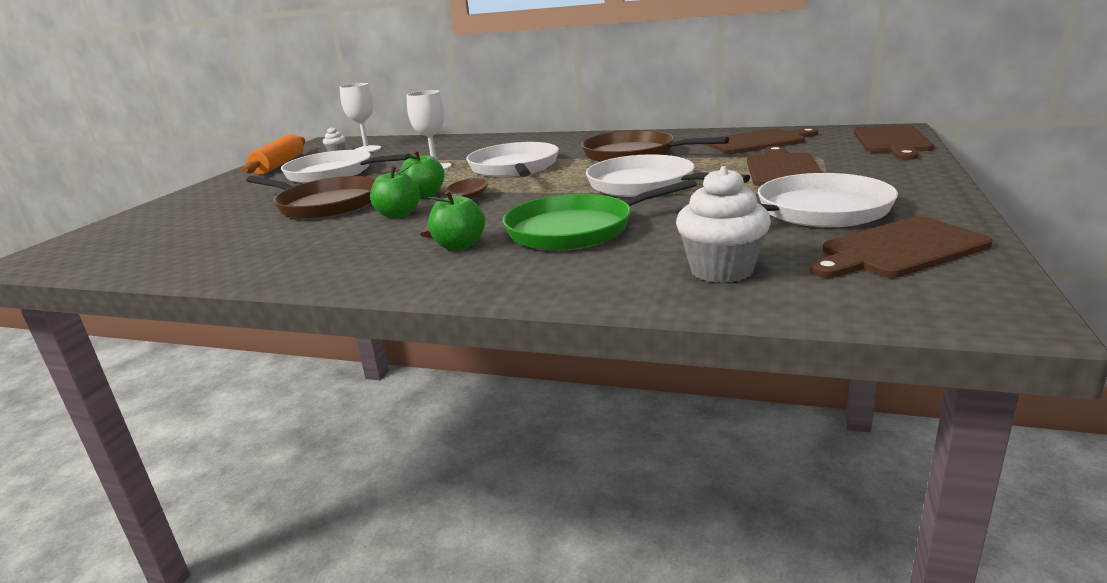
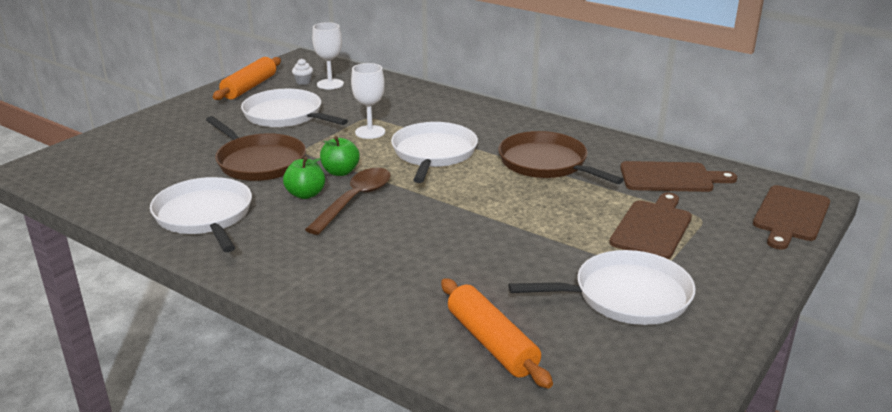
camera: 15 degrees right, 5 degrees up
green apple [428,191,485,250] -> none
green pan [503,179,697,250] -> none
white pan [586,154,750,197] -> white pan moved to [150,177,252,252]
white cupcake [676,166,771,283] -> orange rolling pin [441,278,553,389]
brown cutting board [809,216,993,278] -> none

